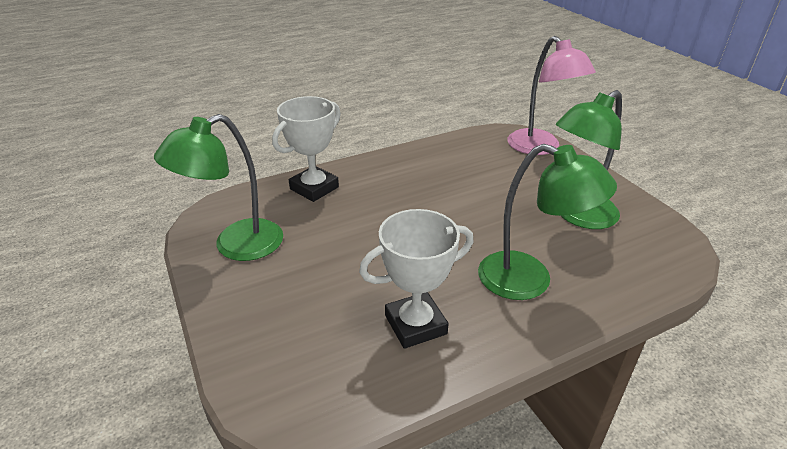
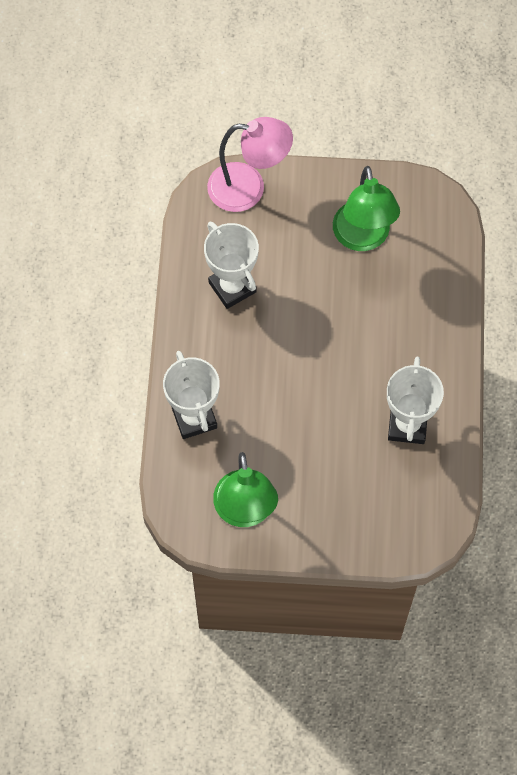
camera: 60 degrees left, 30 degrees up
green lamp [478,144,617,300] -> none
none -> white trophy [204,222,259,309]

